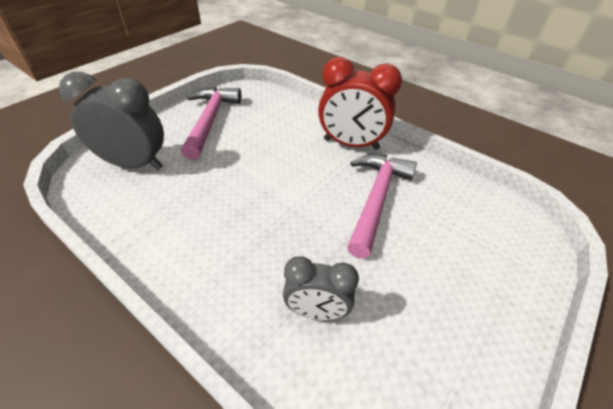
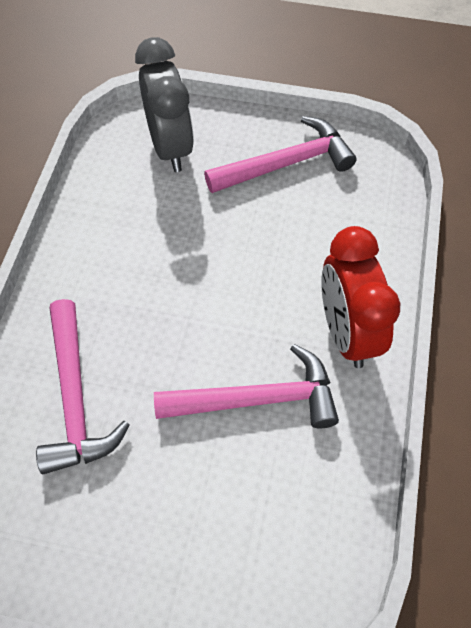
camera: 65 degrees right, 15 degrees up
grey clock [283,256,359,320] -> pink hammer [36,299,130,474]

